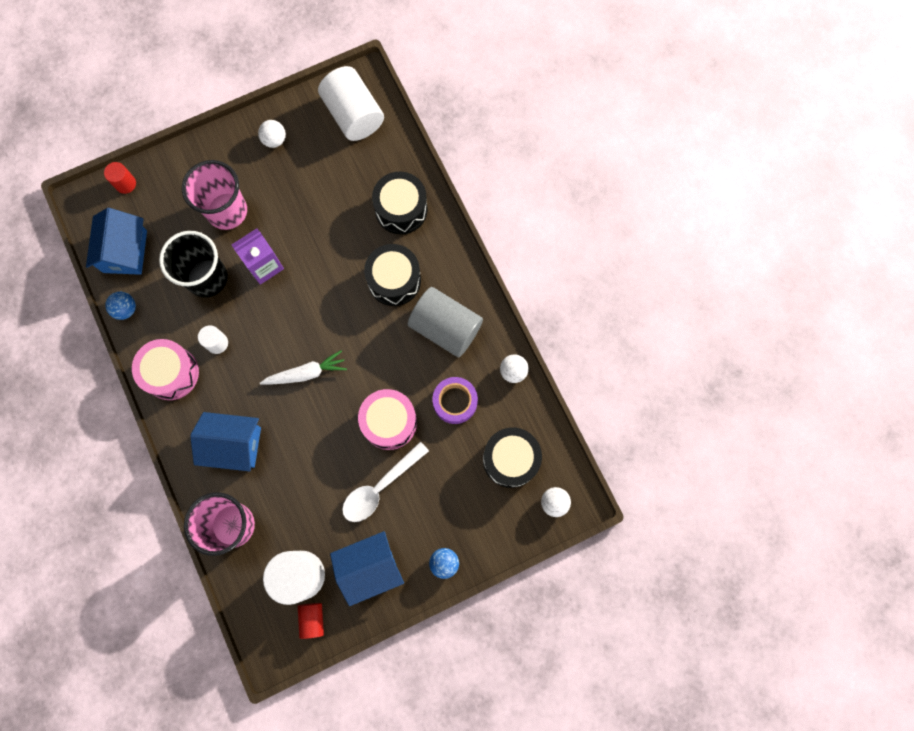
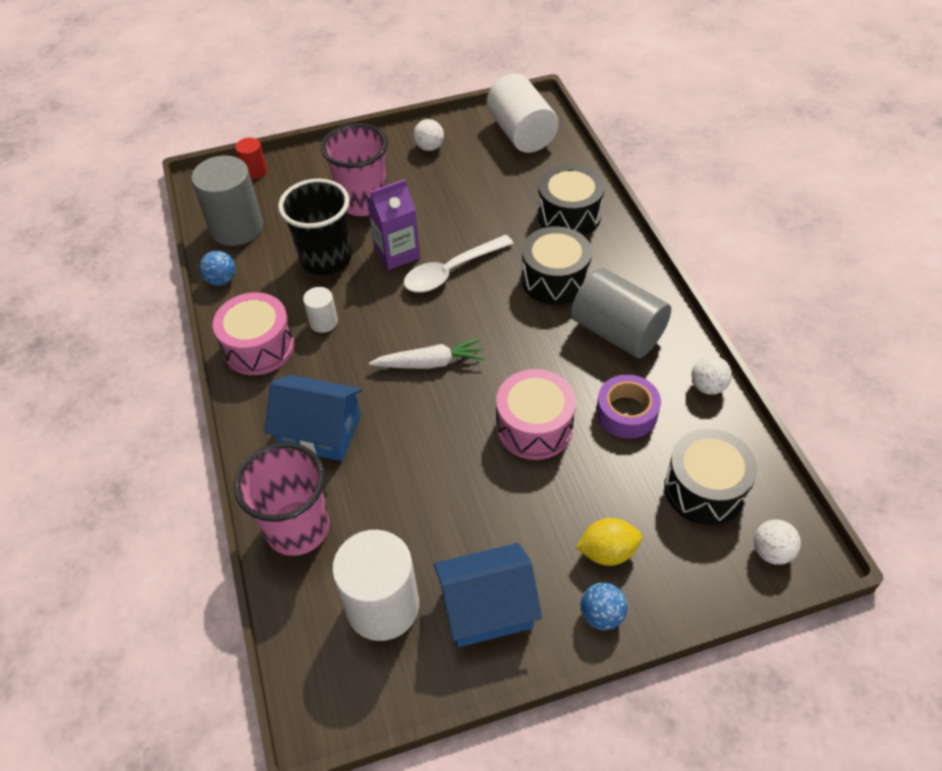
camera: 10 degrees right, 25 degrees down
blue house [86,208,147,275] -> grey cylinder [191,155,263,246]
red cylinder [298,603,324,639] -> none
white spoon [342,441,429,522] -> white spoon moved to [404,235,514,292]
none -> yellow lemon [576,518,642,566]

